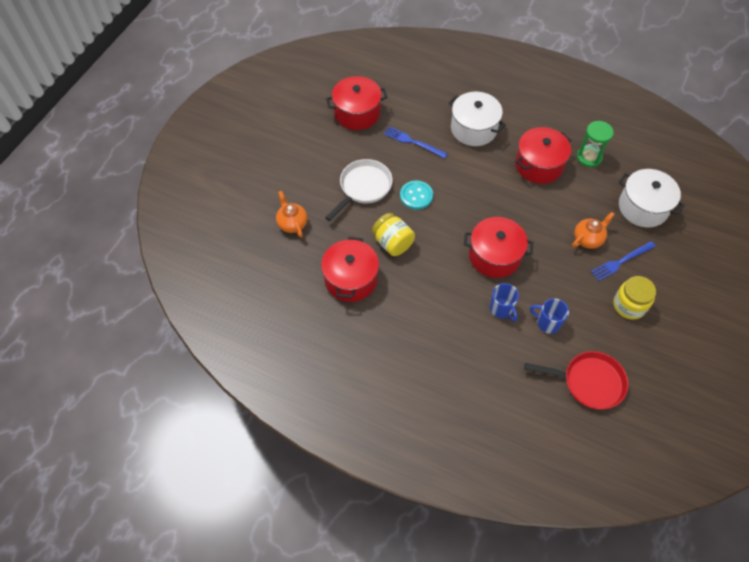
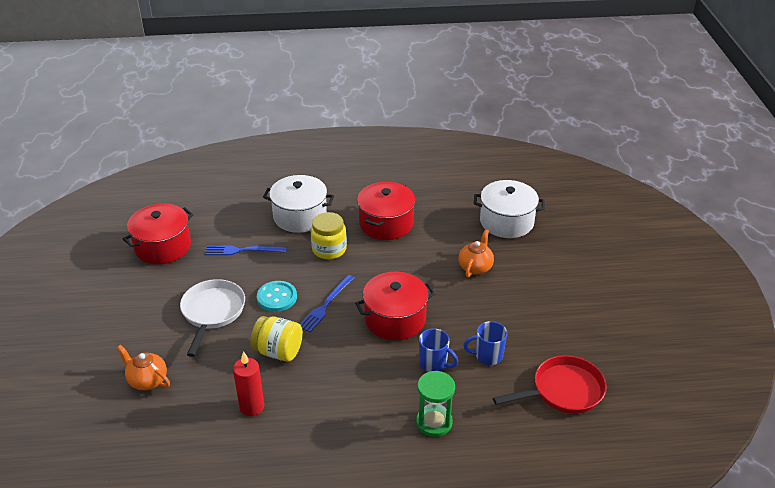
camera: 30 degrees left, 20 degrees down
red pot [321,237,379,302] -> red candle [233,351,264,416]
green hourglass [577,121,614,167] -> green hourglass moved to [416,371,455,437]
blue fork [591,241,656,281] -> blue fork moved to [300,275,354,332]
yellow jar [613,276,656,320] -> yellow jar moved to [311,212,347,259]

